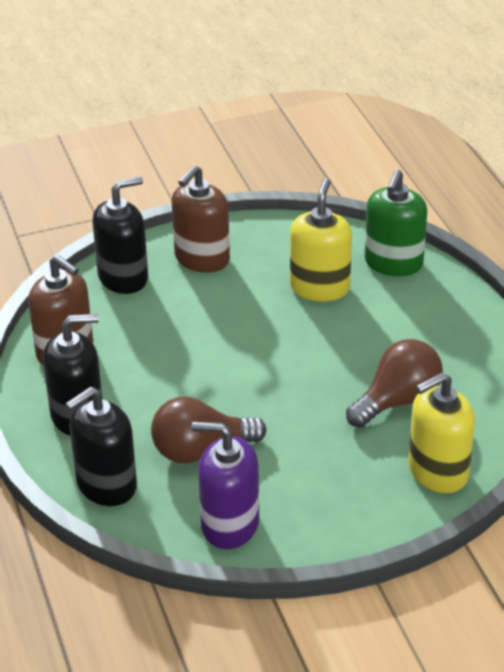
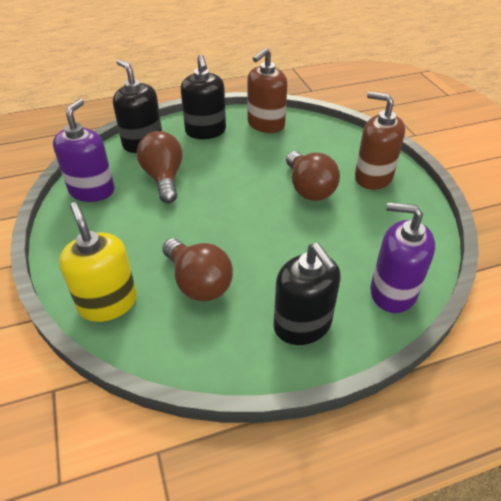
camera: 90 degrees right, 5 degrees up
black soap dispenser [92,176,148,294] -> black soap dispenser moved to [274,243,340,345]
yellow soap dispenser [290,178,352,301] -> none
green soap dispenser [365,170,427,276] -> purple soap dispenser [370,202,435,313]
none -> brown light bulb [286,151,340,201]

